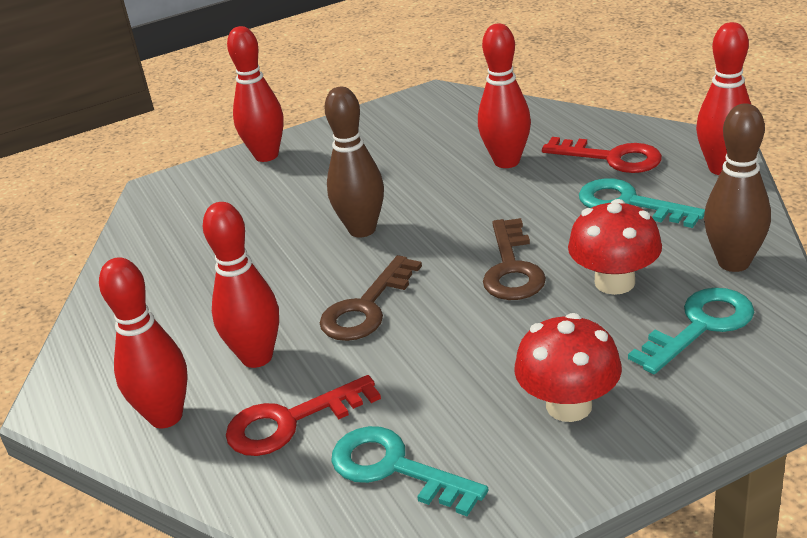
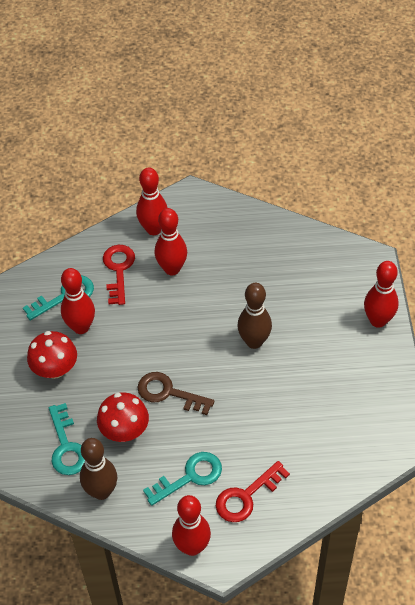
camera: 110 degrees right, 20 degrees up
brown key [320,255,422,341] -> none
red bowling pin [478,24,531,168] -> red bowling pin moved to [61,268,95,334]

